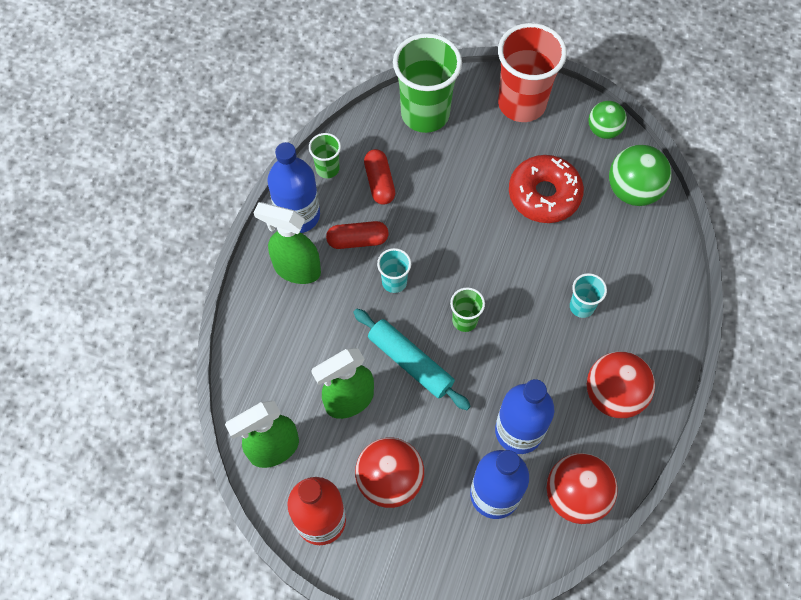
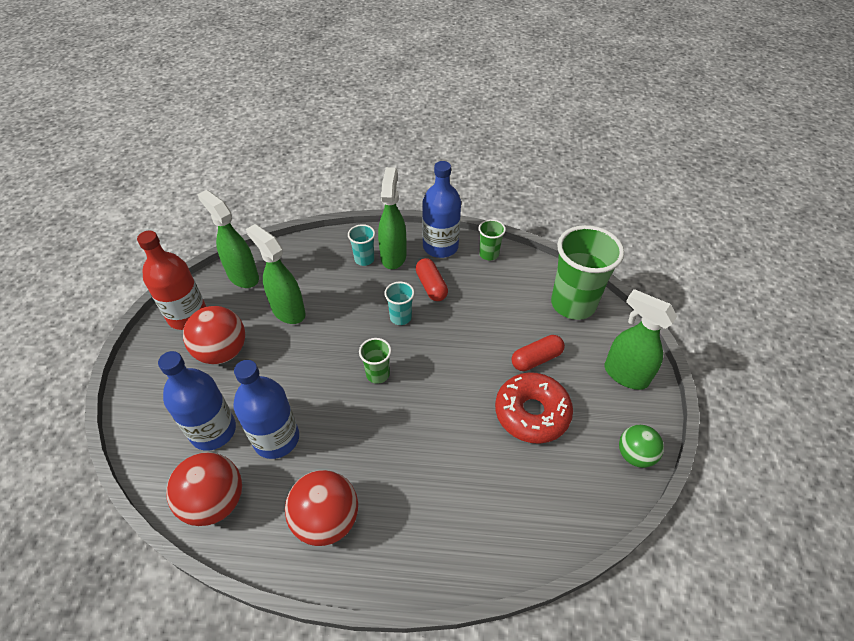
camera: 75 degrees right, 15 degrees down
turquoise rolling pin [353,309,471,410] -> none
red capsule [364,149,395,205] -> red capsule moved to [512,335,565,371]
red cup [498,23,567,122] -> green spray bottle [605,289,677,390]
turquoise cup [570,273,607,318] -> turquoise cup moved to [348,224,375,266]
green ball [609,145,672,206] -> none

